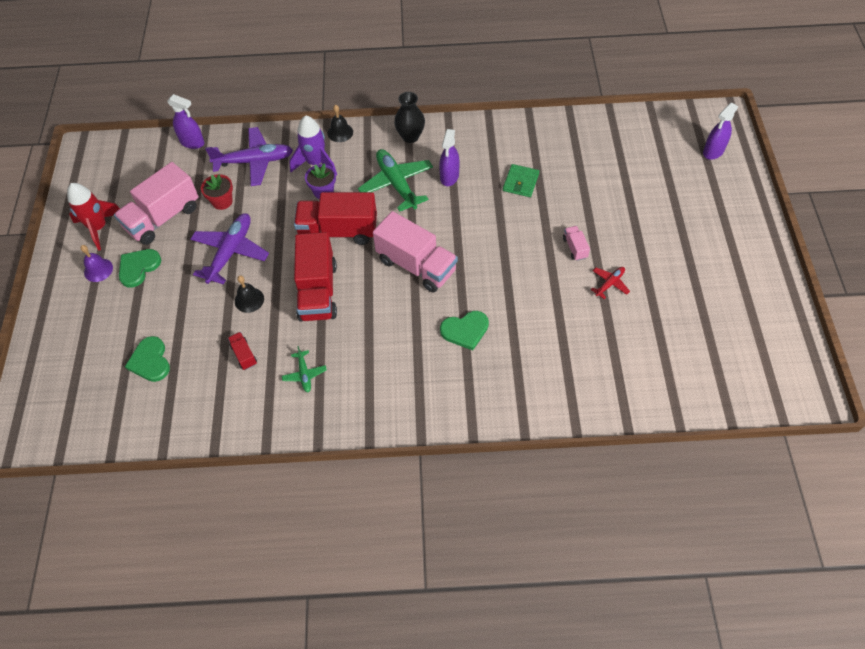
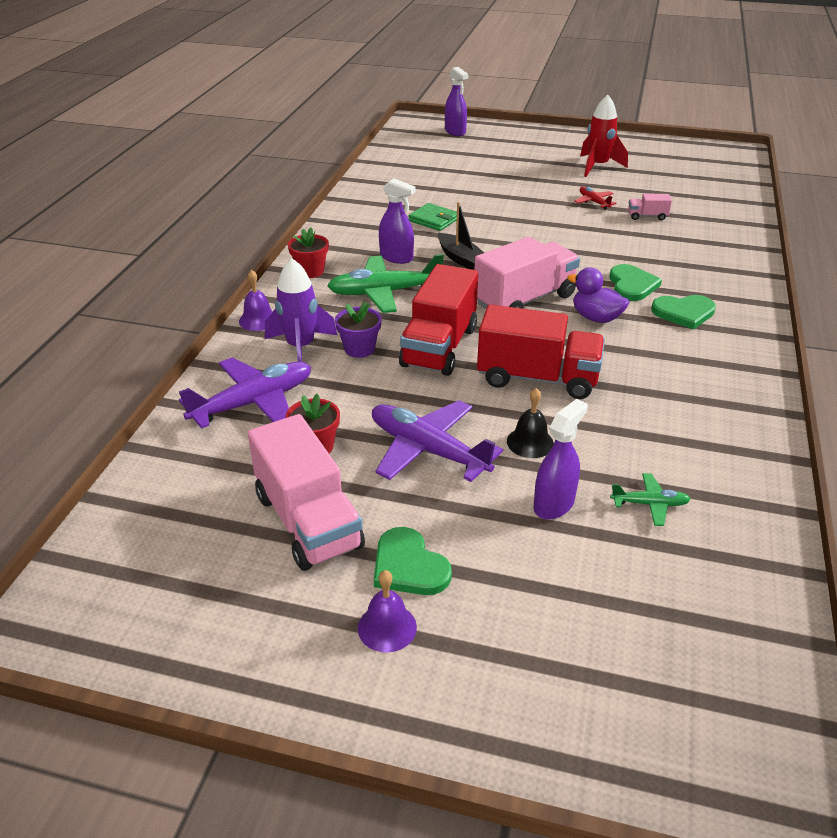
camera: 75 degrees left, 20 degrees down
red rocket [67,183,120,251] -> red rocket moved to [580,95,628,177]
green heart [125,336,170,382] -> green heart moved to [651,295,716,330]
purple spray bottle [167,94,204,149] -> purple spray bottle moved to [534,399,588,520]
purple plane [205,127,293,186] -> purple plane turned 45 degrees clockwise [179,357,311,429]
red truck [228,332,257,370] -> none
green plane [282,346,327,392] -> green plane moved to [610,473,690,526]
black bell [327,105,353,142] -> purple bell [239,270,273,331]
black vase [394,92,425,143] -> red flower pot [288,227,329,278]
pink truck [563,226,590,261] -> pink truck moved to [628,193,672,220]
none -> black boat [438,202,484,270]
none -> purple duck [567,267,629,323]

